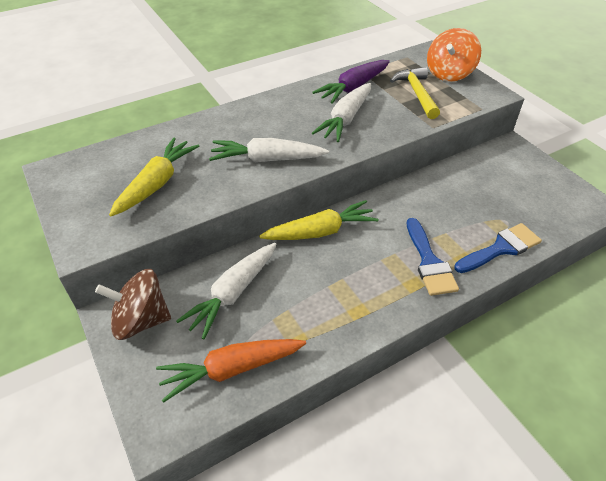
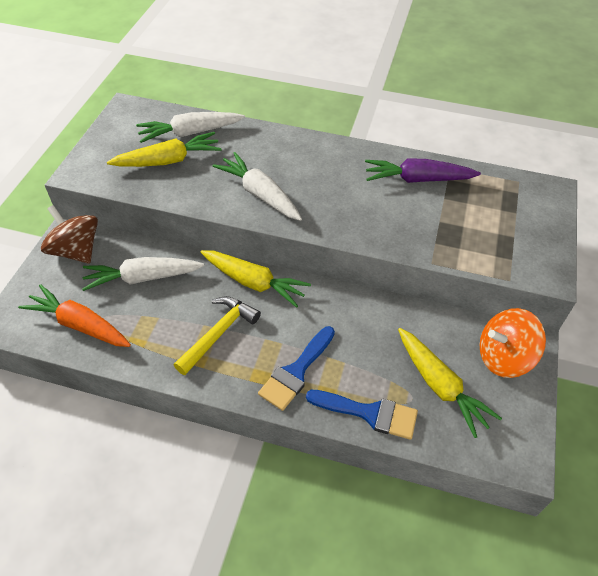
camera: 45 degrees right, 5 degrees up
white carrot [312,83,371,142] -> white carrot moved to [136,112,245,143]
yellow hammer [390,67,440,119] -> yellow hammer moved to [174,296,261,375]
orange spinning top [427,28,481,82] -> orange spinning top moved to [480,308,546,378]
none -> yellow carrot [398,328,502,438]

